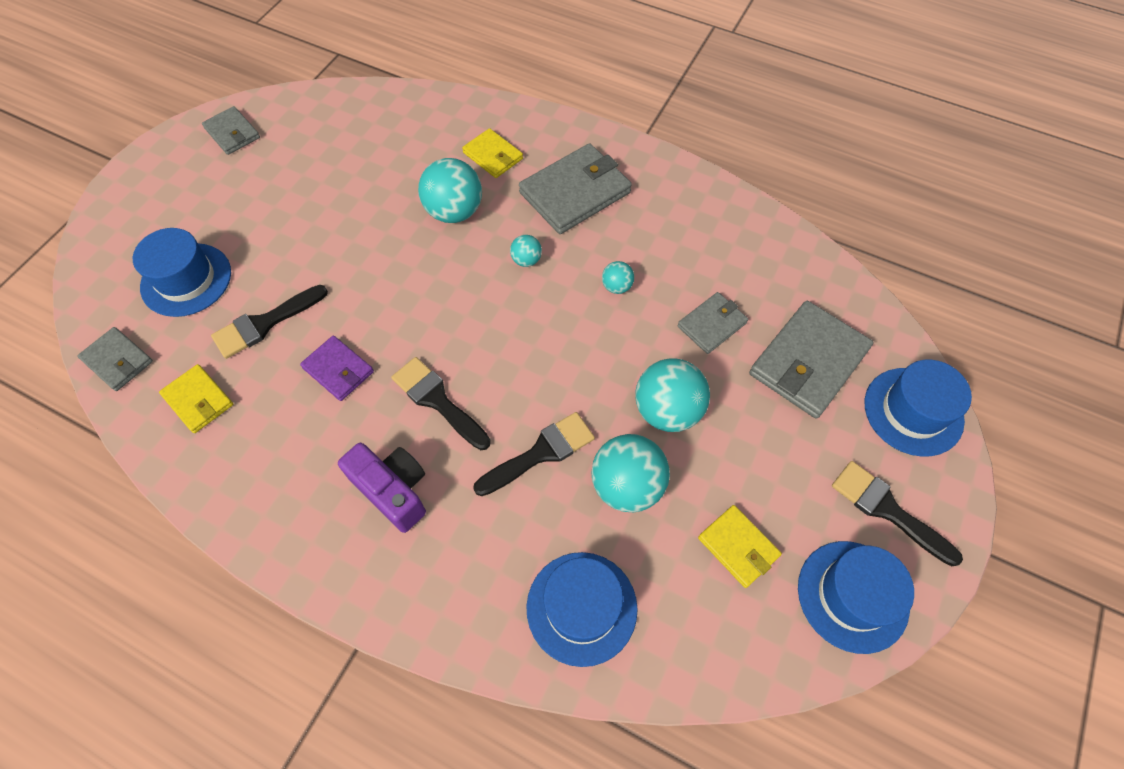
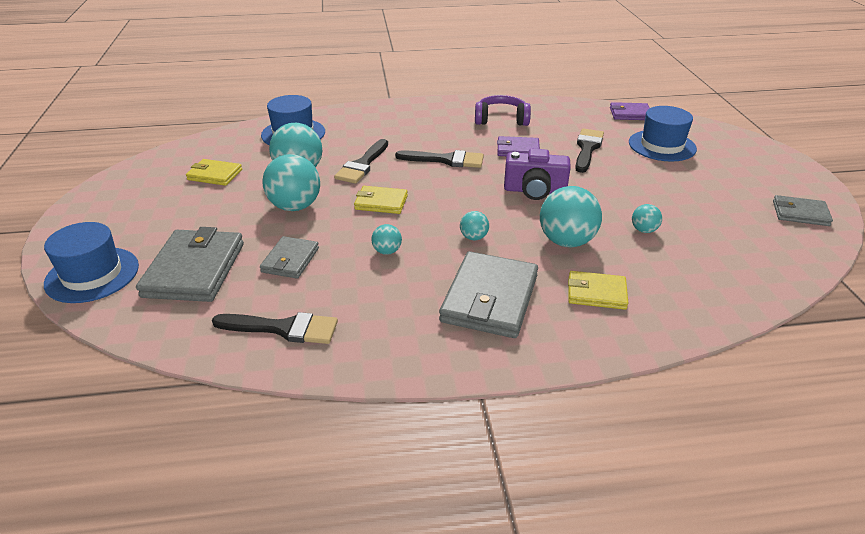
camera: 145 degrees right, 25 degrees down
grey wallet [77,327,153,391] -> purple wallet [610,102,649,120]
yellow wallet [159,364,233,433] -> yellow wallet moved to [354,186,408,214]
purple camera [338,443,426,533] -> purple camera moved to [504,149,571,200]
blue hat [798,541,914,654] -> none
black brush [832,461,963,566] -> black brush moved to [212,312,338,344]
none -> purple headphones [475,95,531,126]
none -> turquoise ball [632,204,662,233]

